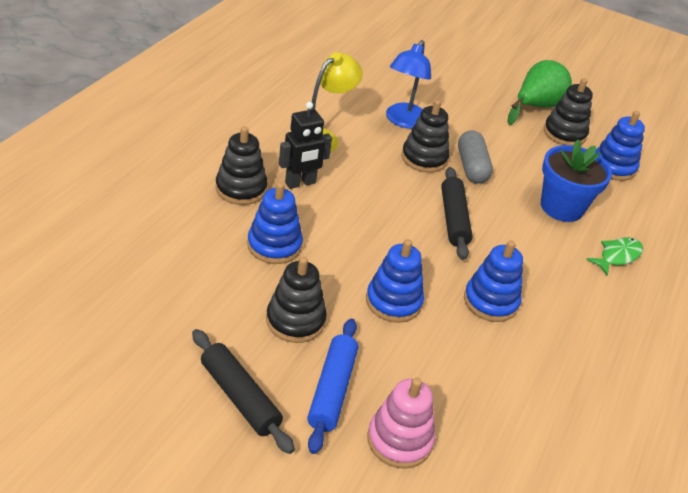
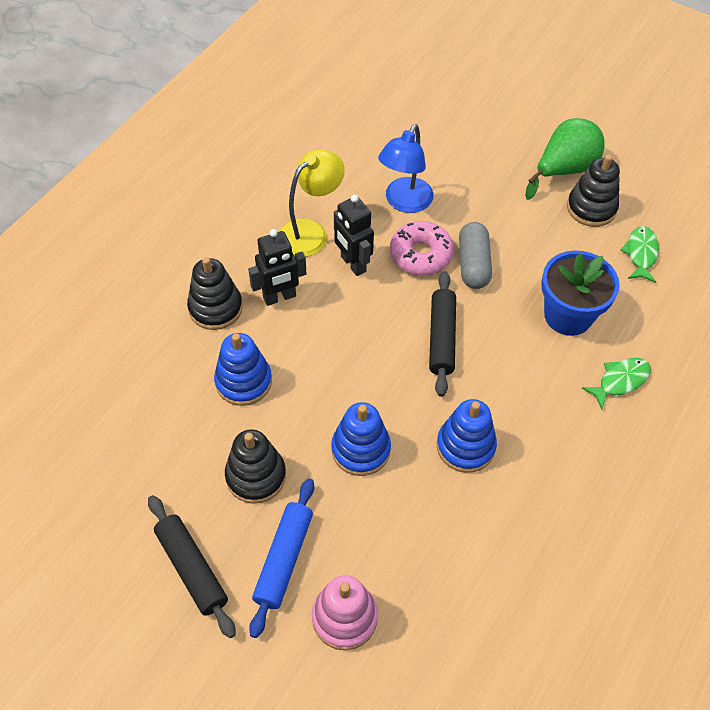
camera: 10 degrees right, 15 degrees up
black stacking toy [402,100,450,173] -> pink donut [390,221,454,275]
blue stacking toy [595,111,645,181] -> green fish [621,226,659,283]
none -> black robot [334,195,374,276]

